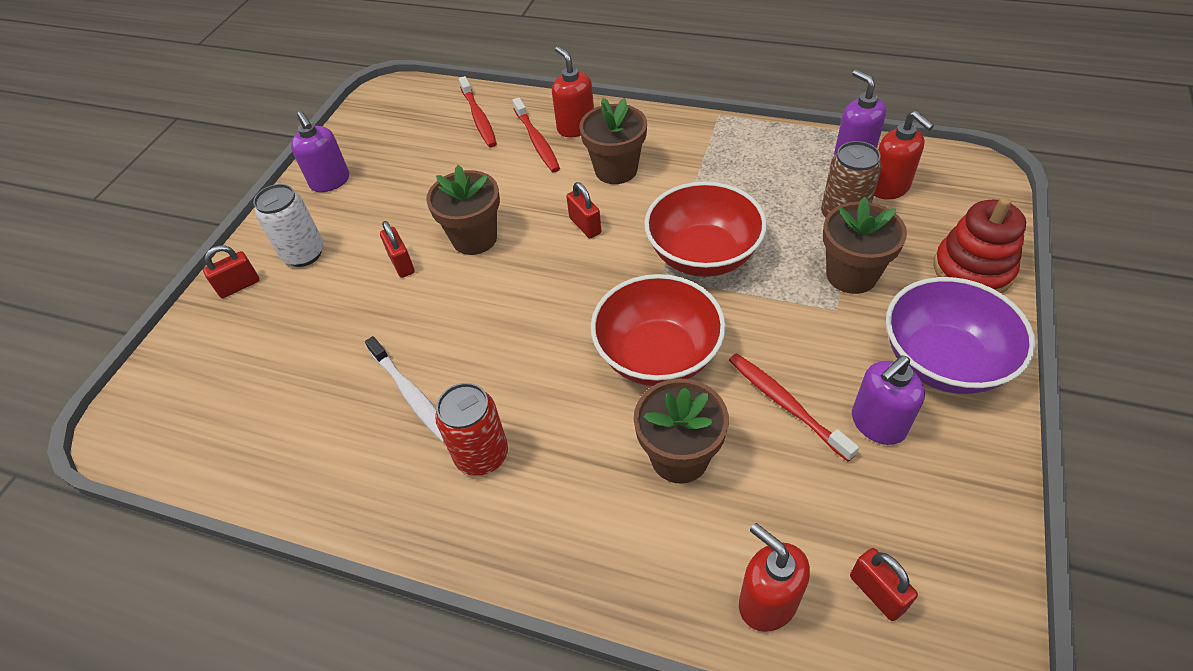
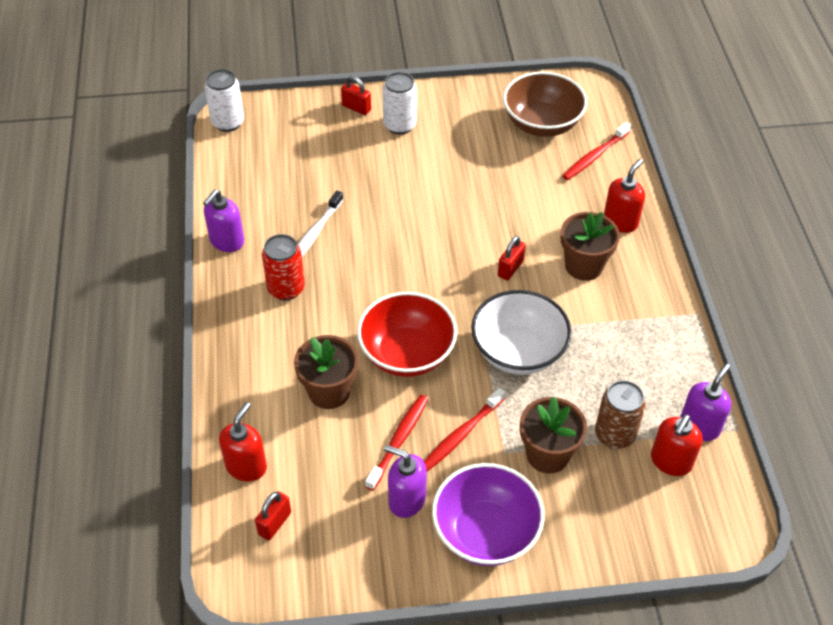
camera: 60 degrees right, 0 degrees up
purple soap dispenser [291,111,349,192] -> purple soap dispenser moved to [203,189,244,252]
red padlock [380,221,415,278] -> none
brown flower pot [426,165,500,255] -> none
red toothbrush [512,98,560,172] -> red toothbrush moved to [424,388,505,471]
red bowl [644,181,767,277] -> white bowl [471,290,572,375]
red stacking toy [933,197,1026,293] -> none
none -> white can [205,69,244,132]
none -> brown bowl [503,72,587,137]

